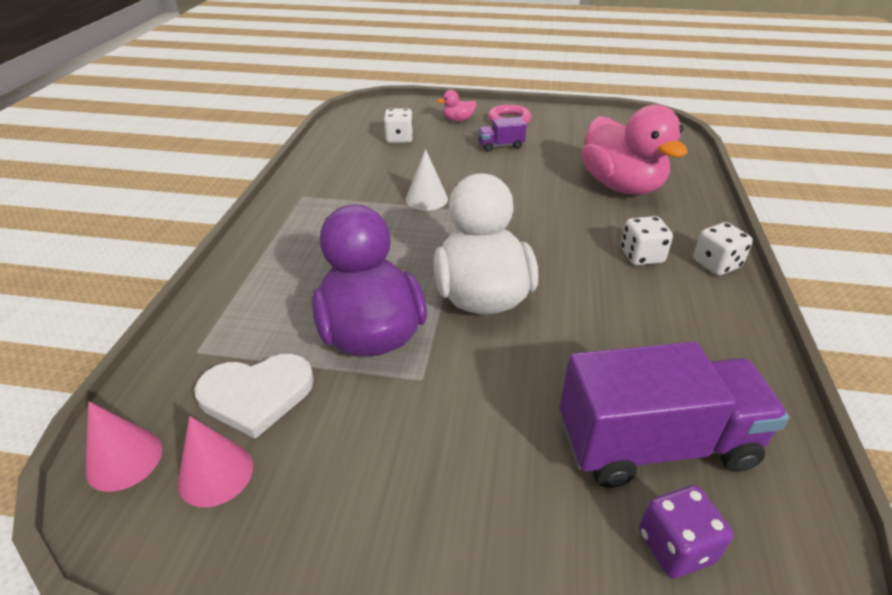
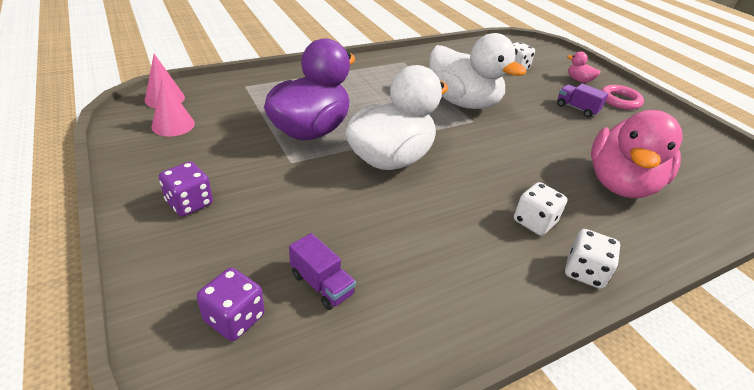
camera: 50 degrees right, 0 degrees up
white heart [194,354,314,439] -> none
white cone [406,149,448,211] -> white duck [429,33,526,109]
purple truck [559,341,789,488] -> purple truck [289,233,356,310], size x0.45
none -> purple dice [159,162,213,217]

